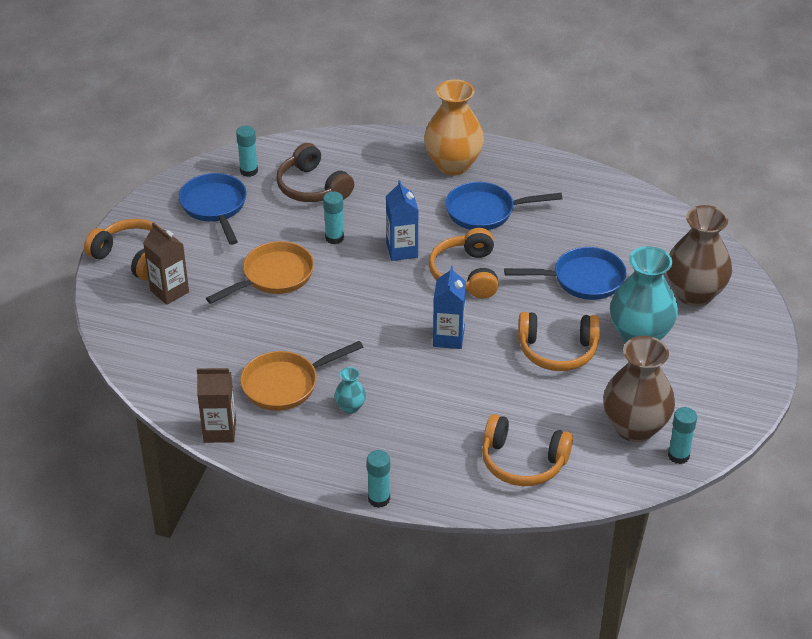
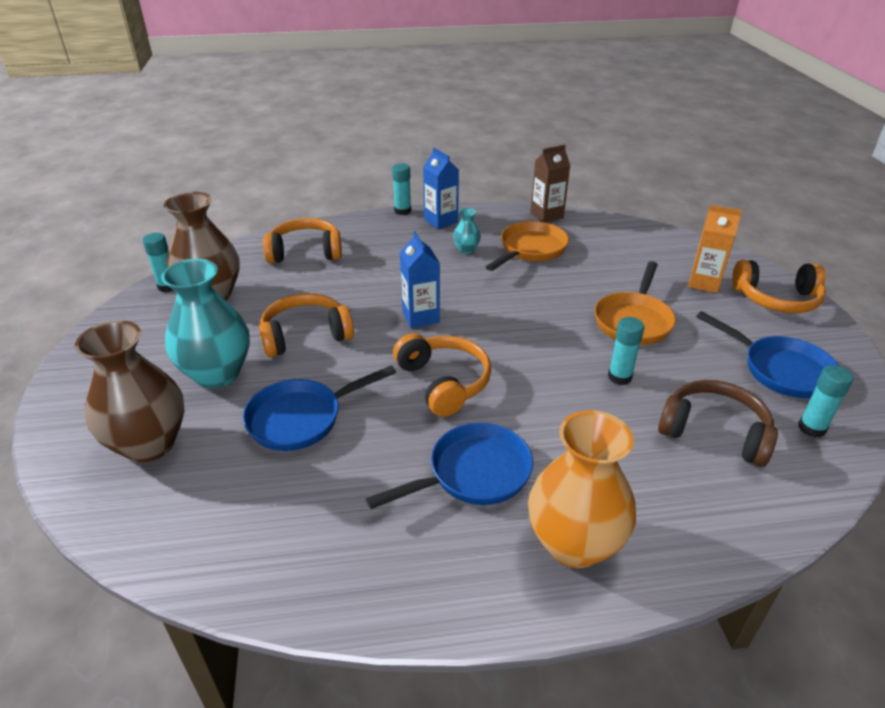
camera: 155 degrees right, 5 degrees down
brown carton [143,222,189,305] -> orange carton [688,205,742,293]
blue carton [386,180,418,261] -> blue carton moved to [423,148,459,229]

